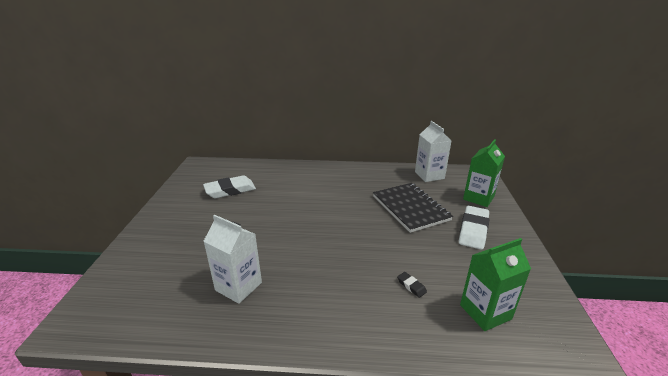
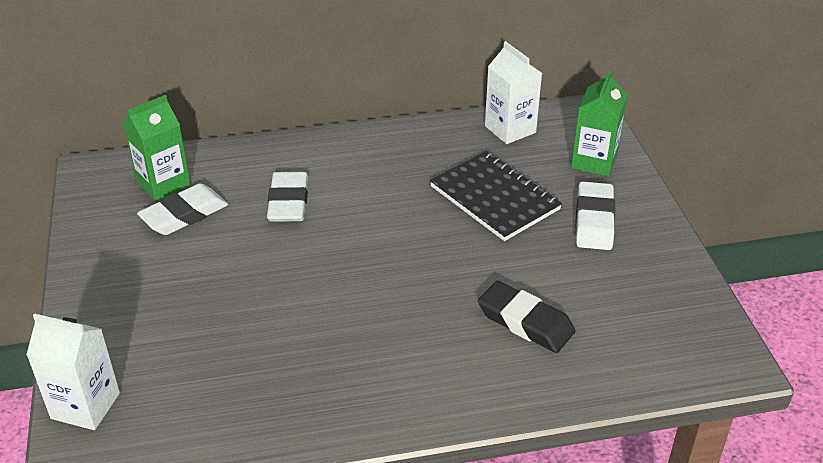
camera: 15 degrees left, 10 degrees up
white carton [203,215,262,304] -> white carton moved to [26,313,120,430]
black eraser [397,272,427,298] -> black eraser [478,281,575,353], size x2.25
green carton [460,238,531,331] -> green carton moved to [123,95,191,201]
none -> white eraser [267,172,308,222]

